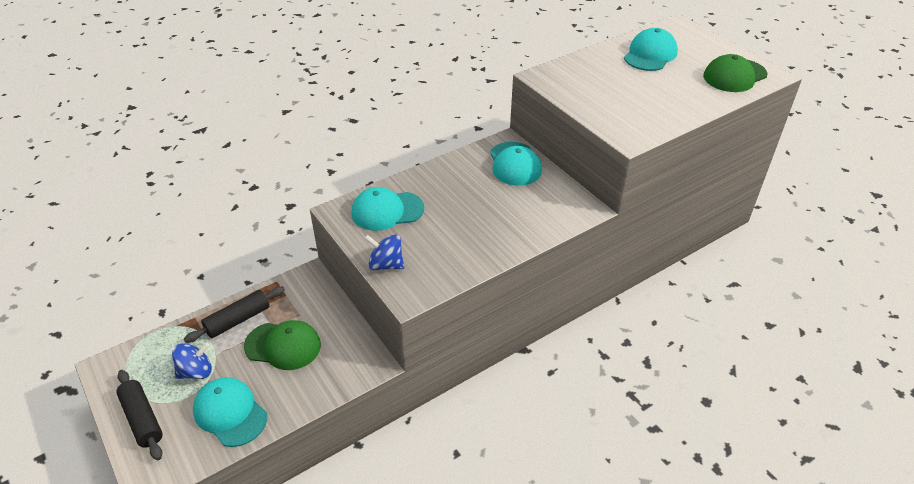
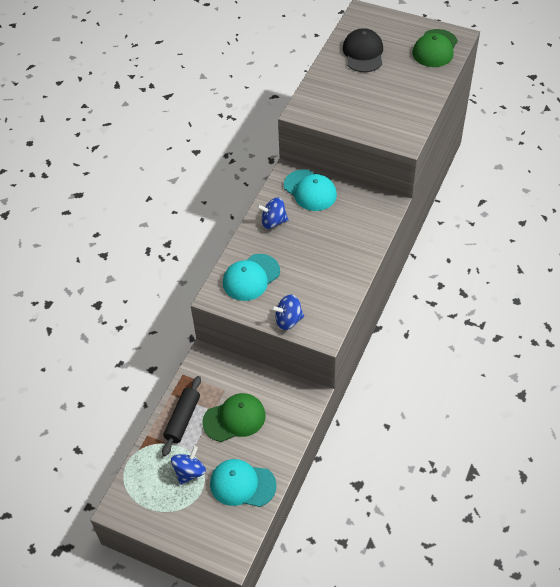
camera: 30 degrees left, 10 degrees up
black rolling pin [116,370,163,460] -> none
turquoise cap [624,28,678,71] -> black cap [343,28,383,72]
none -> blue spinning top [257,197,289,229]

